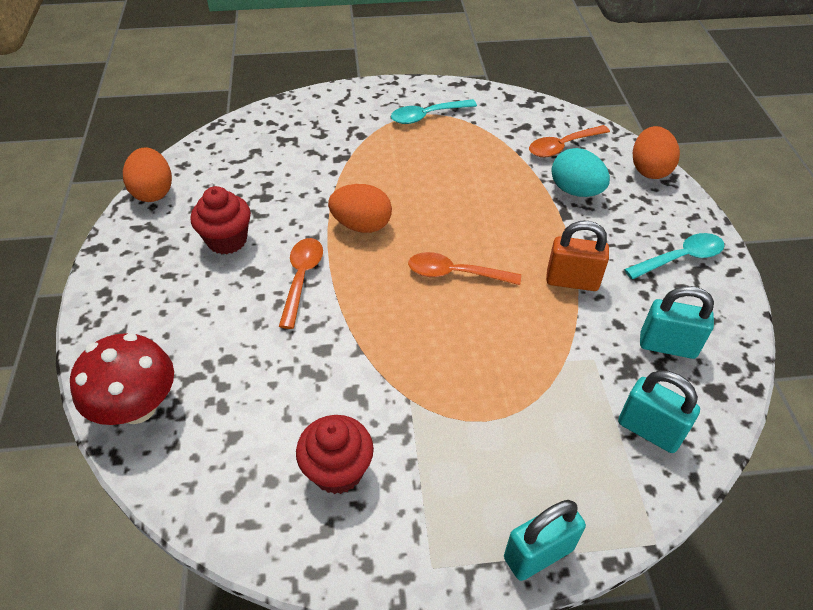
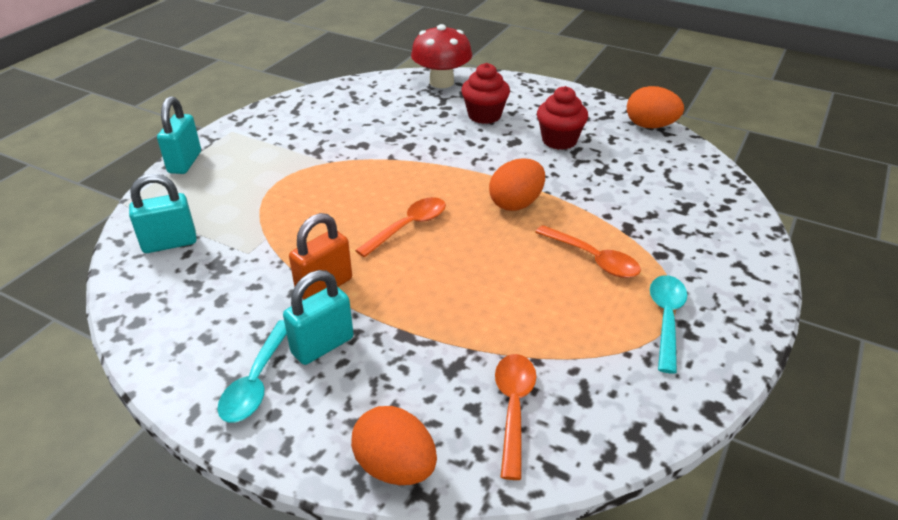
camera: 125 degrees right, 10 degrees down
orange spoon [279,238,323,329] -> orange spoon moved to [535,225,641,278]
red cupcake [296,415,374,494] -> red cupcake moved to [461,63,510,124]
turquoise egg [551,148,610,197] -> none
turquoise padlock [640,286,714,359] -> turquoise padlock moved to [283,270,354,365]

